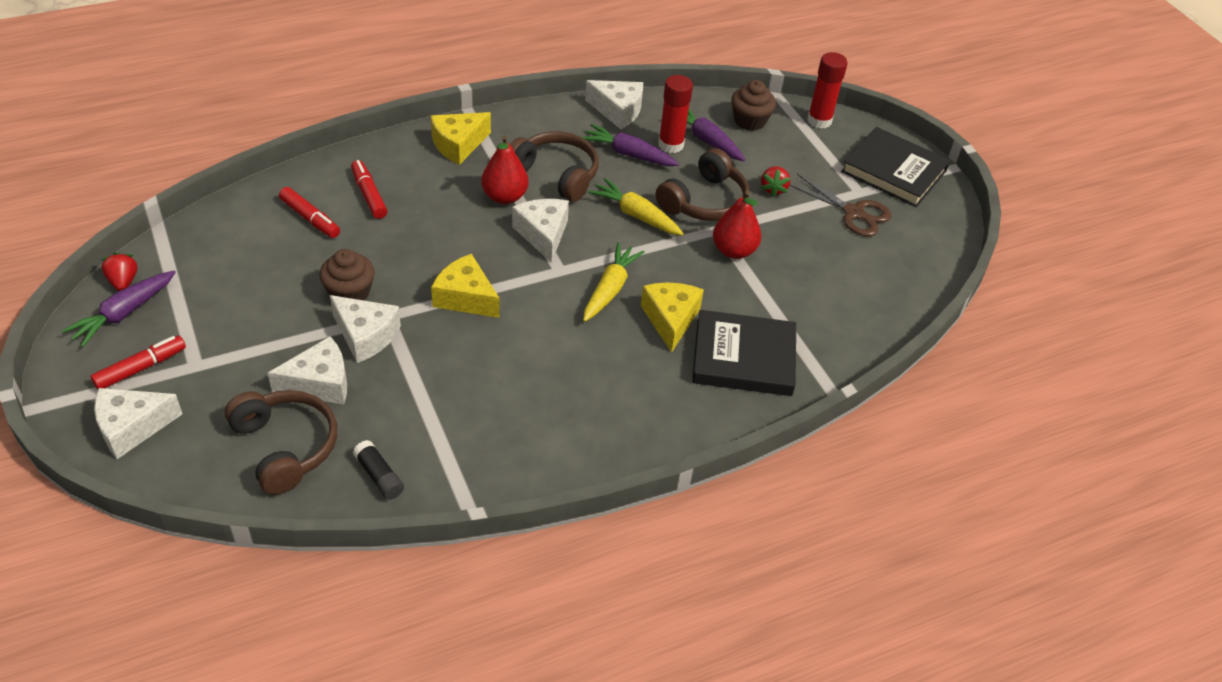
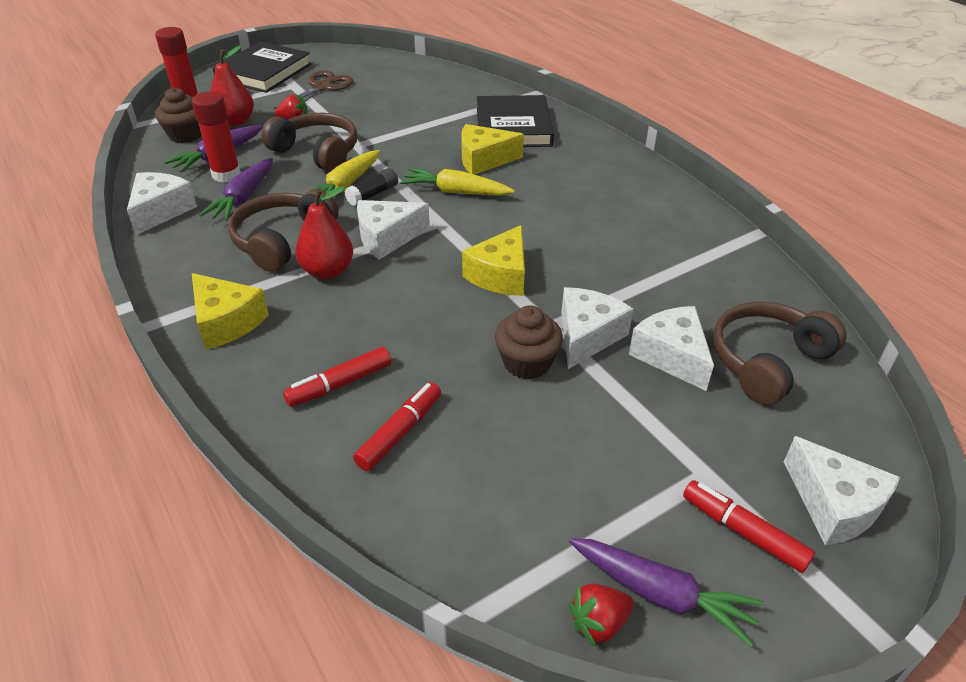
camera: 95 degrees left, 5 degrees down
black glue stick [353,440,404,500] -> black glue stick moved to [345,168,398,206]
red pear [713,190,761,259] -> red pear moved to [210,45,254,126]

